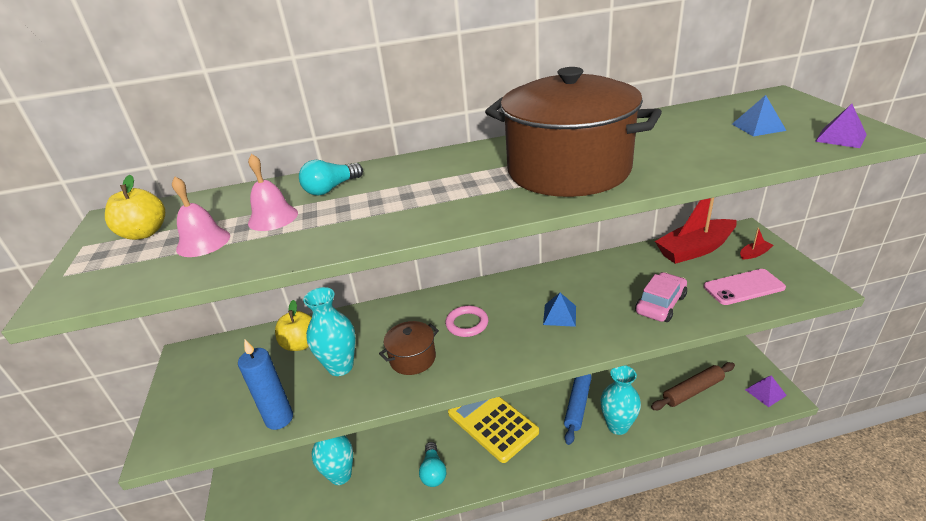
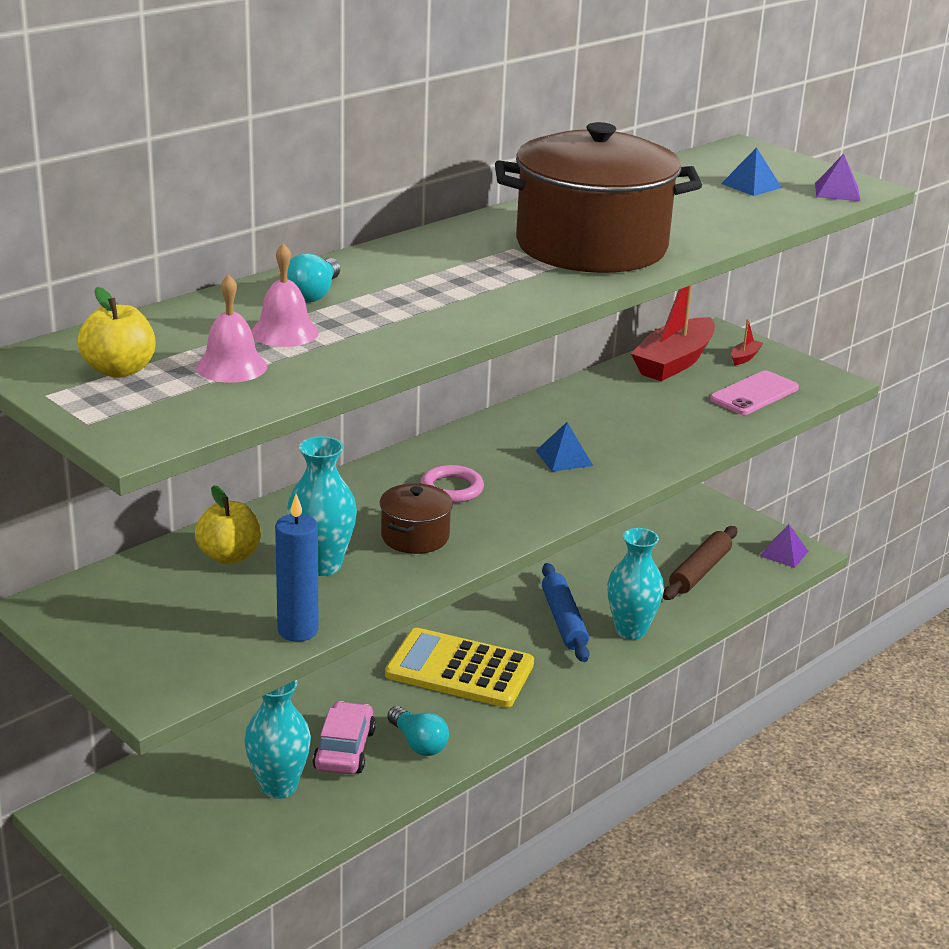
camera: 35 degrees left, 5 degrees down
pink car [635,272,687,322] -> pink car moved to [313,701,376,774]

